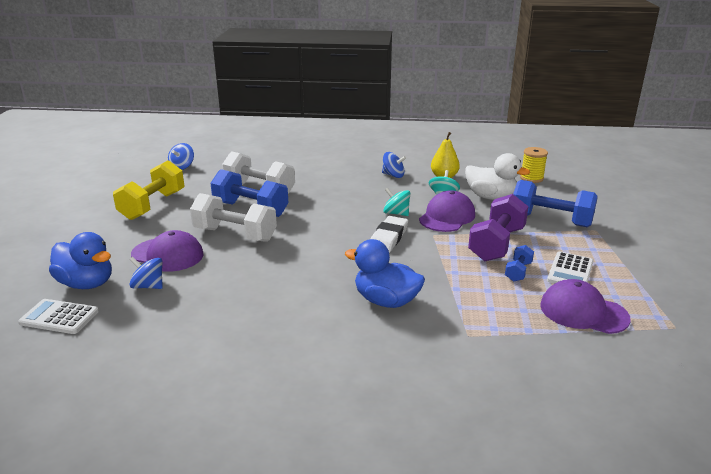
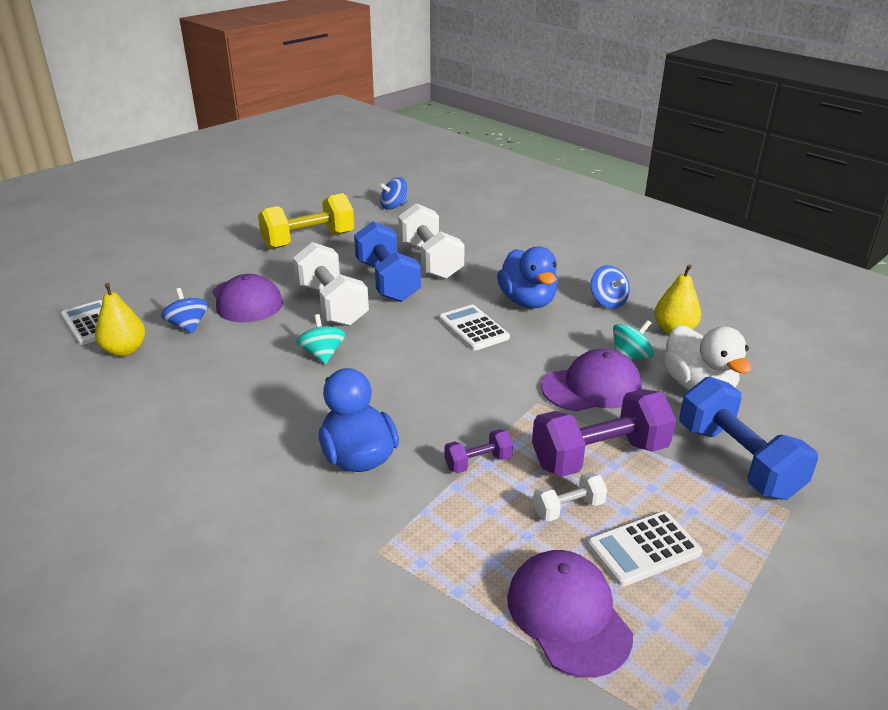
camera: 40 degrees right, 5 degrees up
blue duck [49,232,112,289] -> blue duck moved to [497,246,558,308]
white eraser [370,216,408,253] -> none
turquoise spinning top [383,188,410,216] -> turquoise spinning top moved to [296,314,346,364]
blue dumbbell [505,245,534,282] -> white dumbbell [533,472,607,521]
yellow spool [520,147,548,183] -> none
none -> yellow pear [95,283,146,356]
none -> white calculator [439,305,510,351]
none -> purple dumbbell [444,429,513,473]

